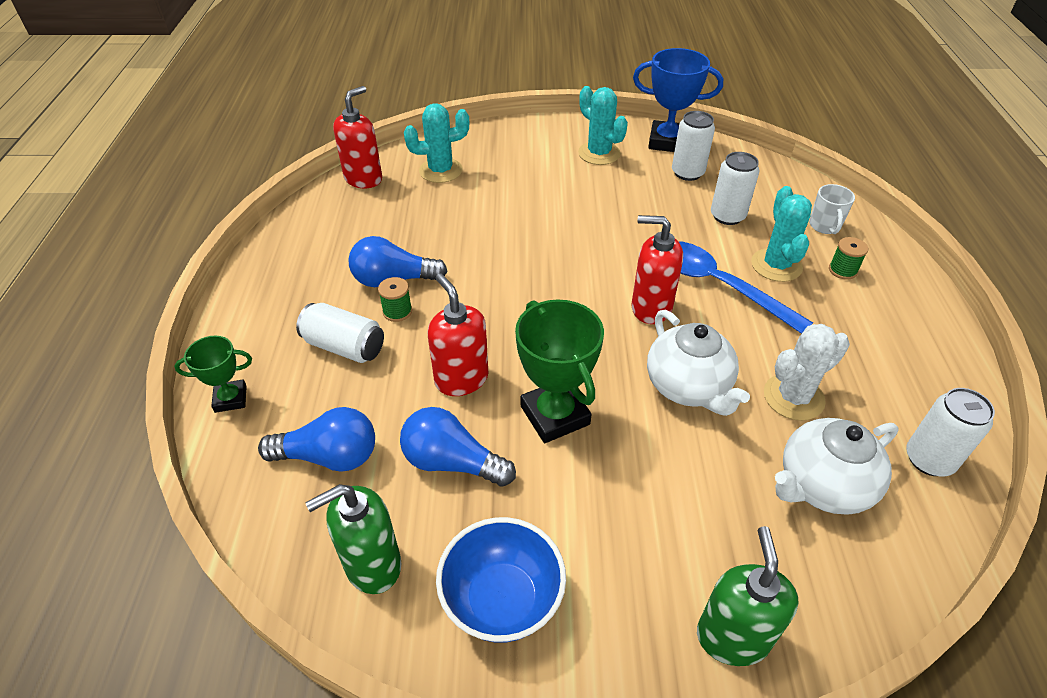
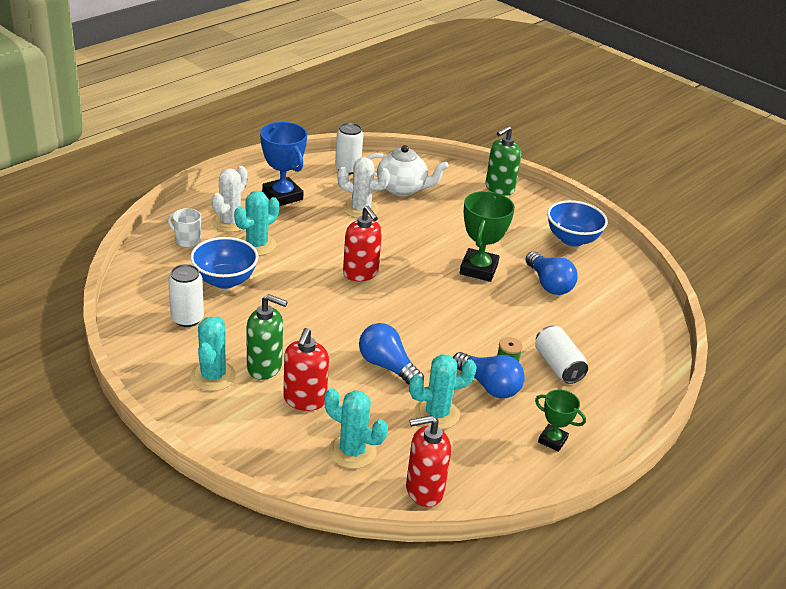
camera: 140 degrees left, 10 degrees down
green trophy [174,336,252,413] -> green trophy moved to [535,389,586,452]
blue light bulb [258,407,375,471] -> blue light bulb moved to [359,323,424,384]
green soap dispenser [305,484,401,594] -> green soap dispenser moved to [246,294,288,380]
red soap dispenser [428,273,488,396] -> red soap dispenser moved to [283,328,329,411]
blue trophy [633,48,723,152] -> blue trophy moved to [260,122,307,206]
white teapot [647,310,750,416] -> none
blue spoon [678,241,813,334] -> none
white can [711,152,760,225] -> blue bowl [190,237,259,289]
white mug [809,184,855,234] -> white mug turned 105 degrees counterclockwise [168,208,201,247]
green spool [829,237,868,280] -> white cactus [212,166,248,232]
none -> turquoise cactus [409,354,477,429]

